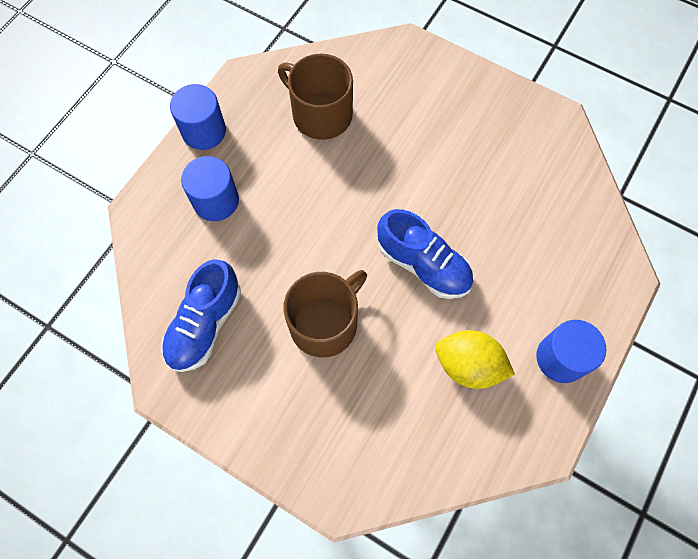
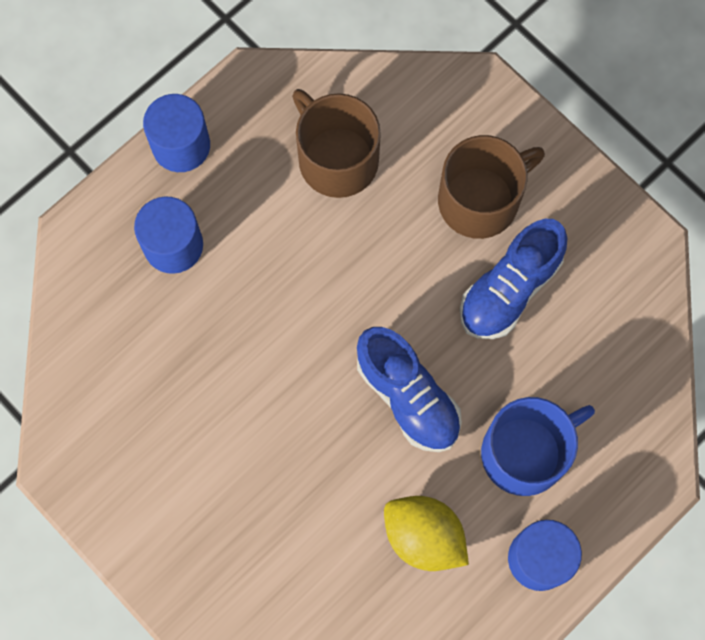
camera: 15 degrees right, 5 degrees up
blue shoe [161,259,241,372] -> blue shoe moved to [460,219,567,339]
brown mug [284,270,367,357] -> brown mug moved to [438,135,545,239]
none -> blue mug [481,397,595,496]

